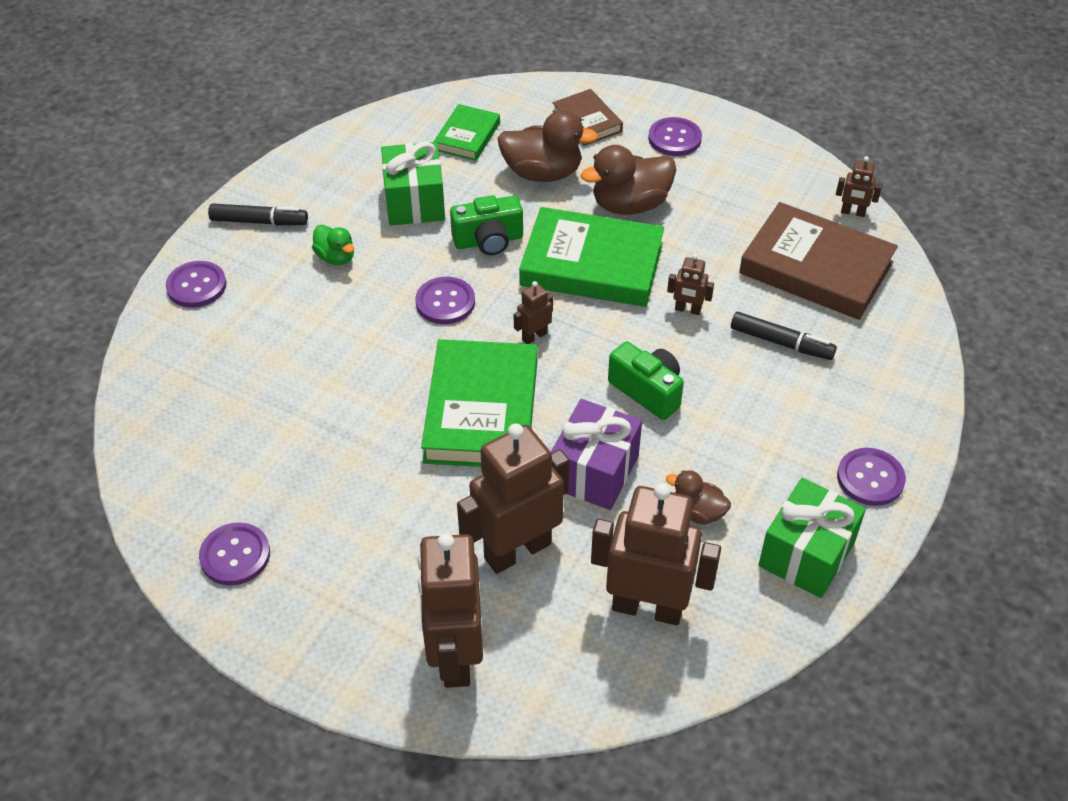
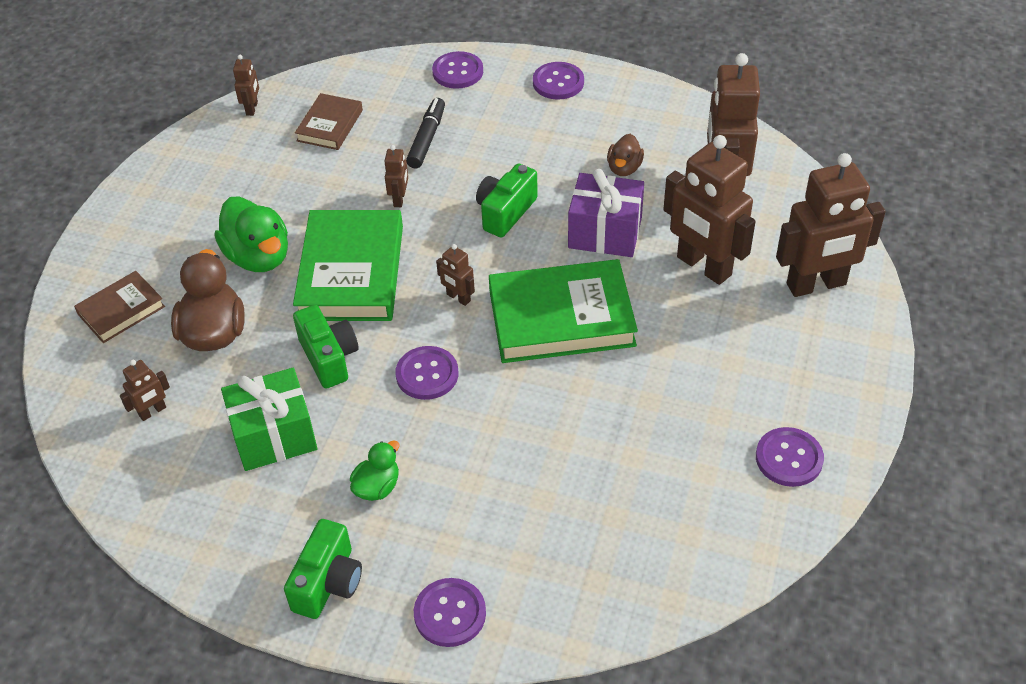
camera: 100 degrees left, 0 degrees up
black marker [208,203,308,225] -> green camera [284,519,362,619]
green book [434,104,500,161] -> brown robot [120,360,170,421]
brown duck [581,145,676,215] -> green duck [215,196,288,272]
purple button [648,117,702,156] -> purple button moved to [432,51,483,89]
brown book [739,202,898,320] -> brown book [295,93,363,150], size x0.54
green gift [759,478,866,598] -> none

